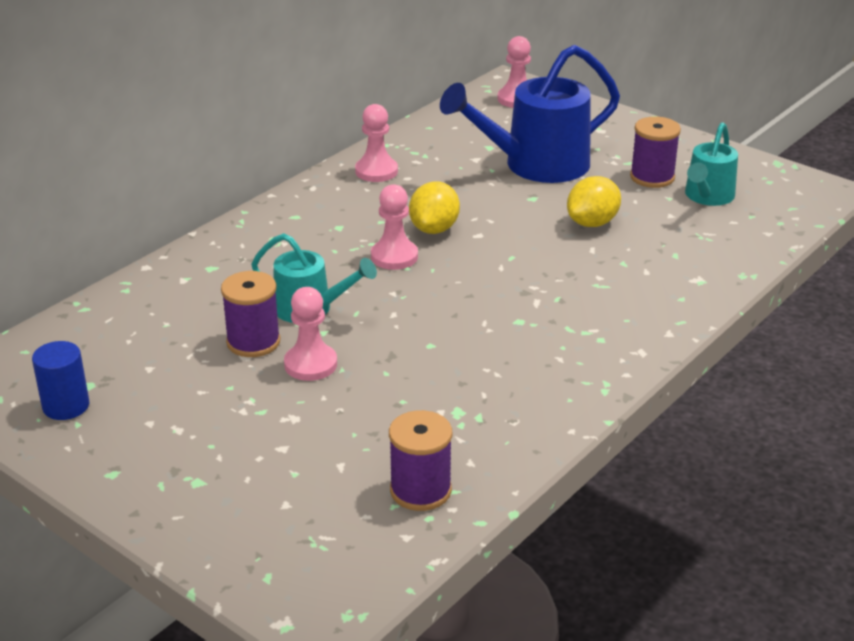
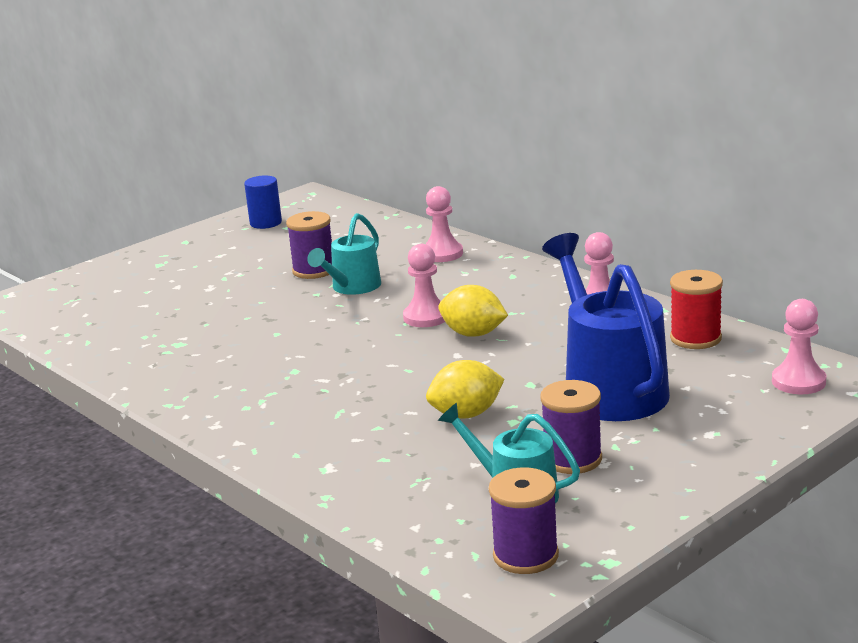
camera: 100 degrees right, 10 degrees down
pink pawn [284,287,337,381] -> pink pawn moved to [426,186,463,262]
purple spool [389,410,452,511] -> purple spool moved to [489,468,559,574]
yellow lemon [567,176,621,227] -> yellow lemon turned 75 degrees counterclockwise [426,360,505,418]
none -> red spool [670,270,723,349]

